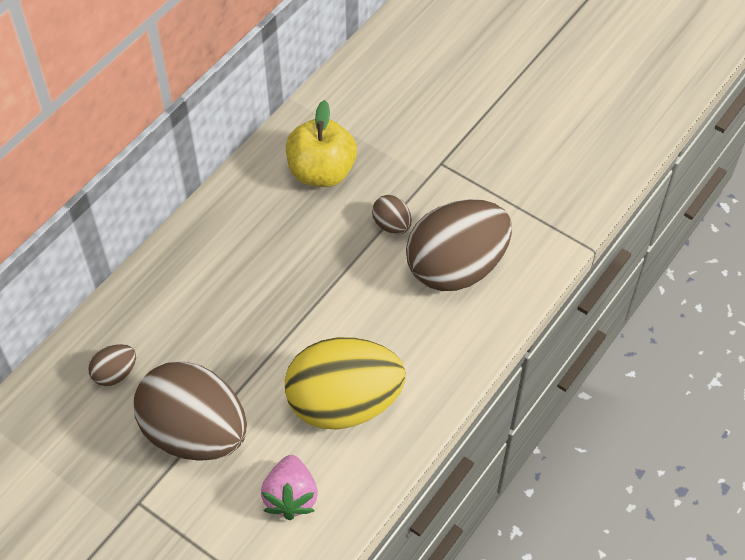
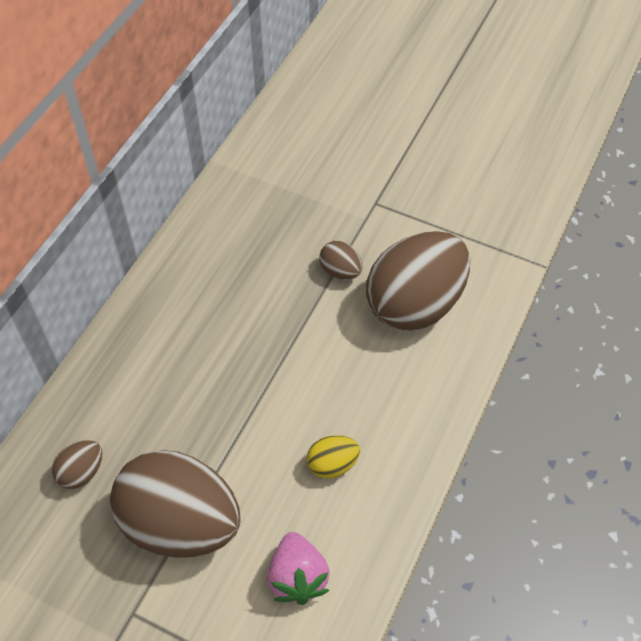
camera: 10 degrees left, 0 degrees up
yellow egg [285,337,406,430] -> yellow egg [307,435,360,478], size x0.43
yellow apple [286,100,357,187] -> none

